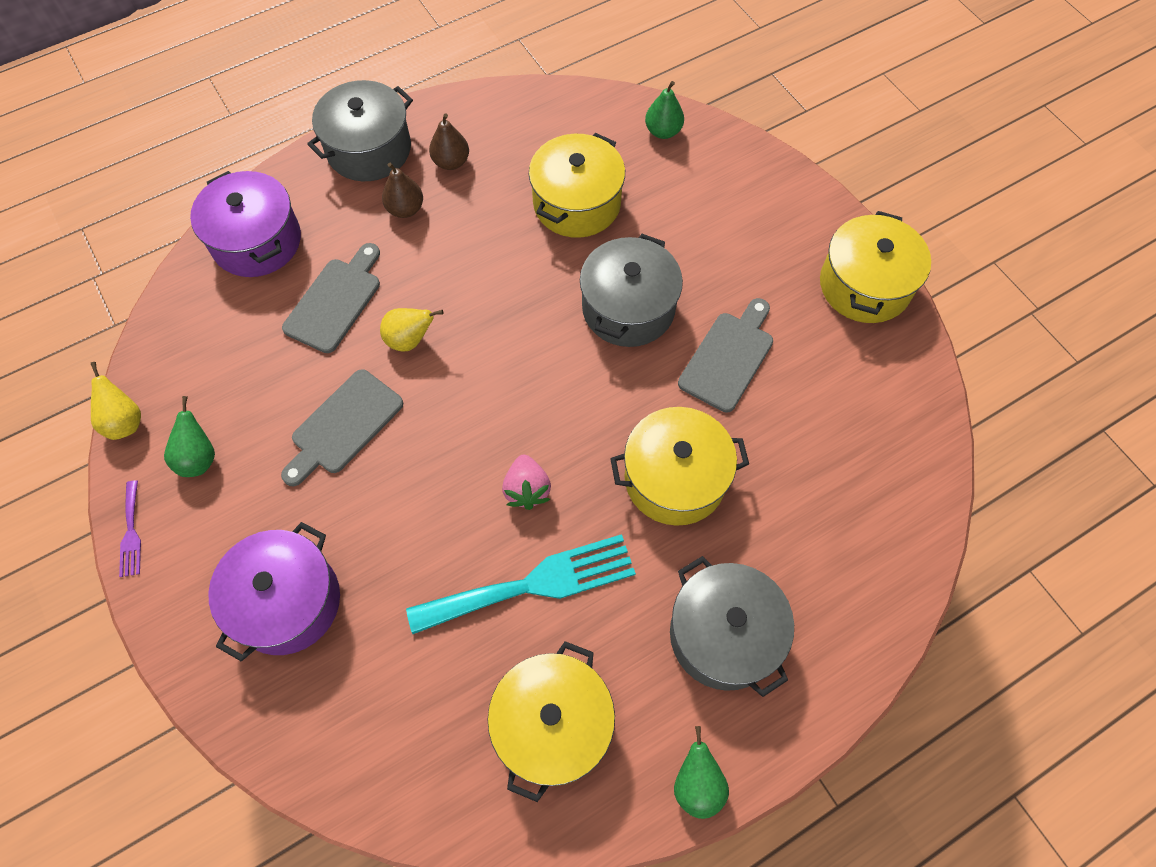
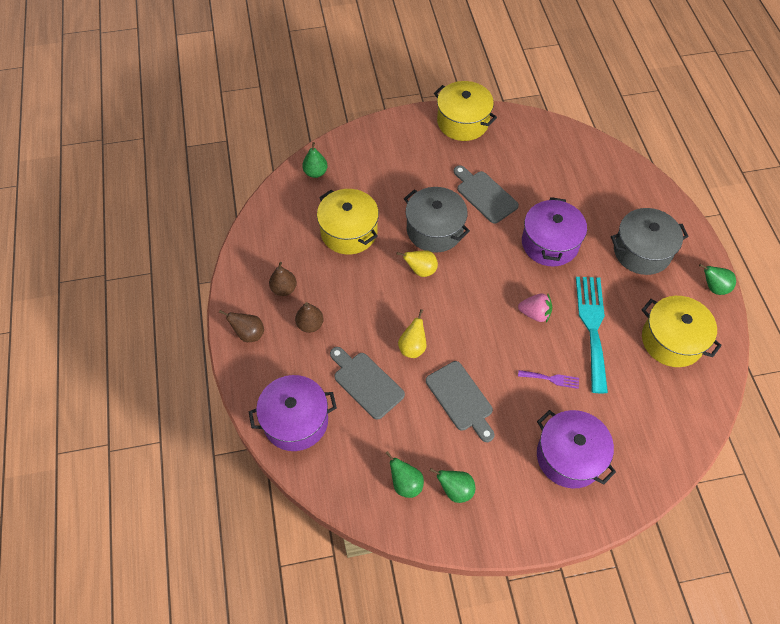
camera: 70 degrees left, 5 degrees down
yellow pear [90,362,141,440] -> yellow pear moved to [397,250,438,277]
purple fork [119,480,141,577] -> purple fork moved to [518,370,579,389]
grey pot [307,80,413,181] -> brown pear [219,310,264,342]
yellow pot [610,407,749,526] -> purple pot [522,197,587,267]
none -> green pear [386,451,424,498]

